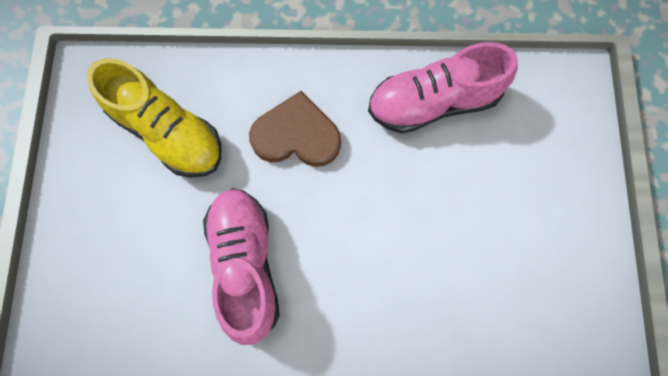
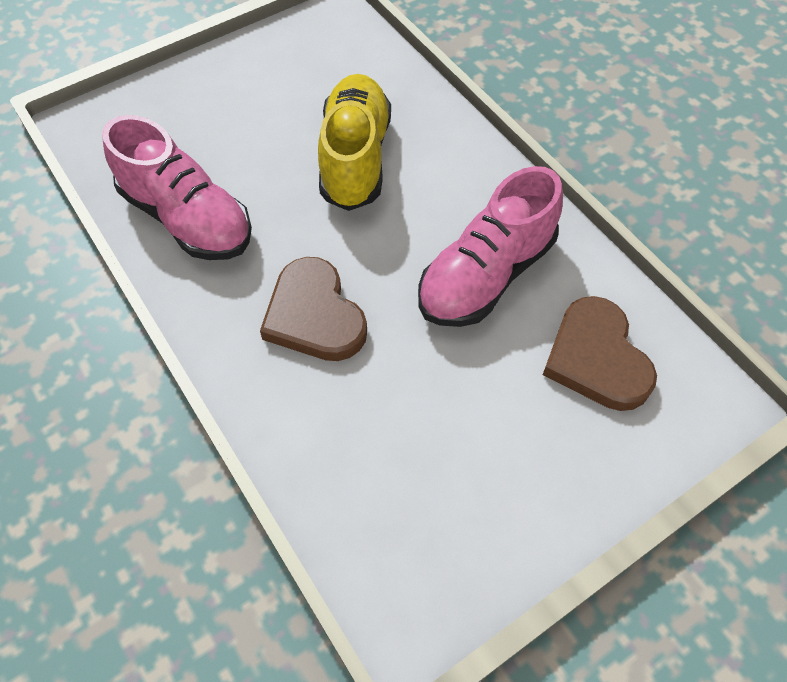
camera: 125 degrees left, 15 degrees down
yellow shoe [87,58,222,178] -> yellow shoe moved to [318,74,391,211]
none -> brown heart [543,296,657,411]

